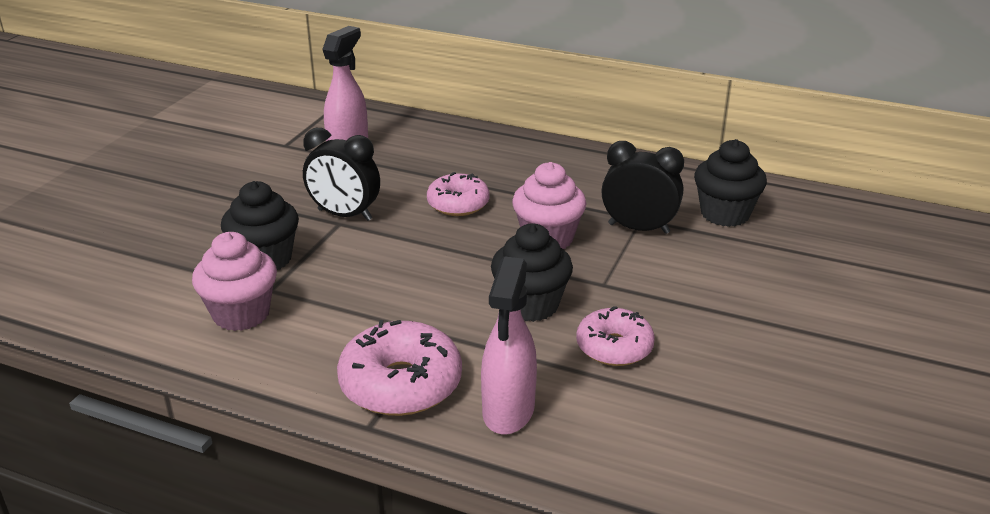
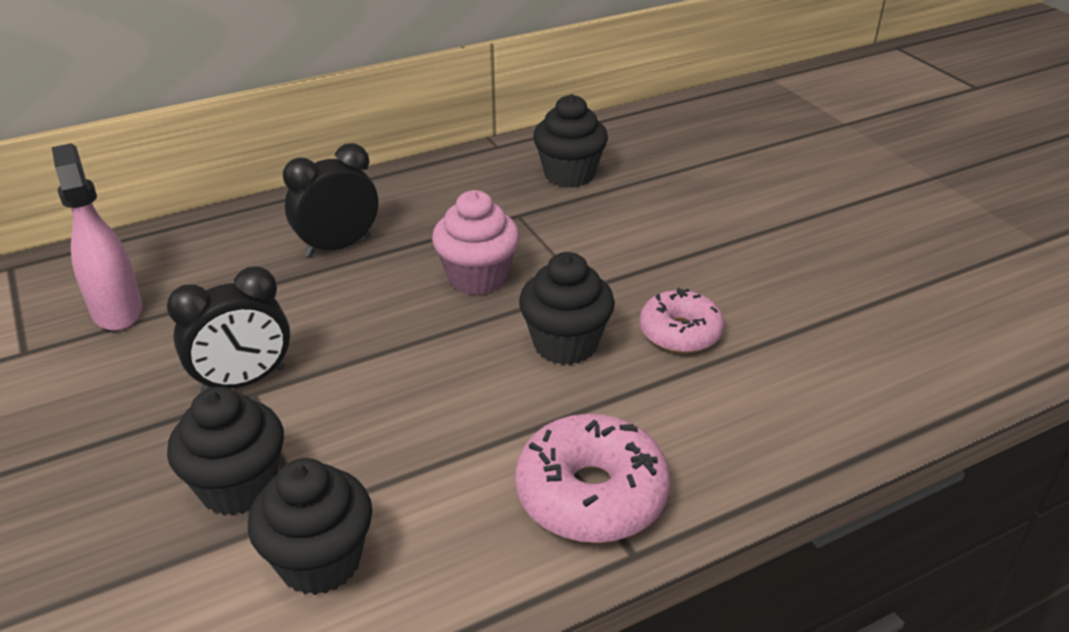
camera: 50 degrees left, 5 degrees up
pink cupcake [192,232,277,331] -> black cupcake [248,458,372,595]
pink donut [427,172,490,216] -> none
pink spray bottle [481,256,537,435] -> none
black clock [601,141,684,234] -> black clock moved to [283,143,378,257]

